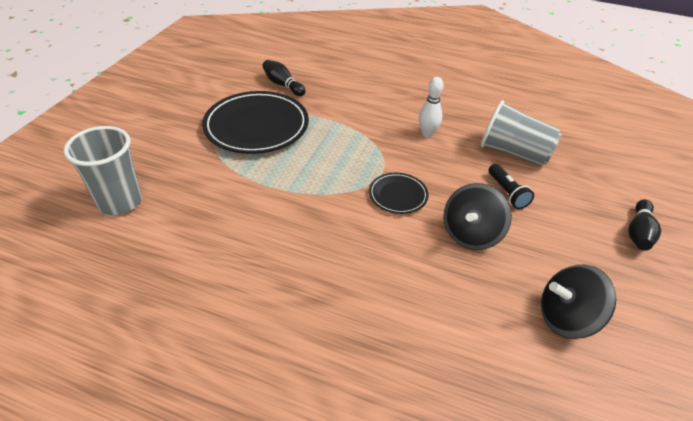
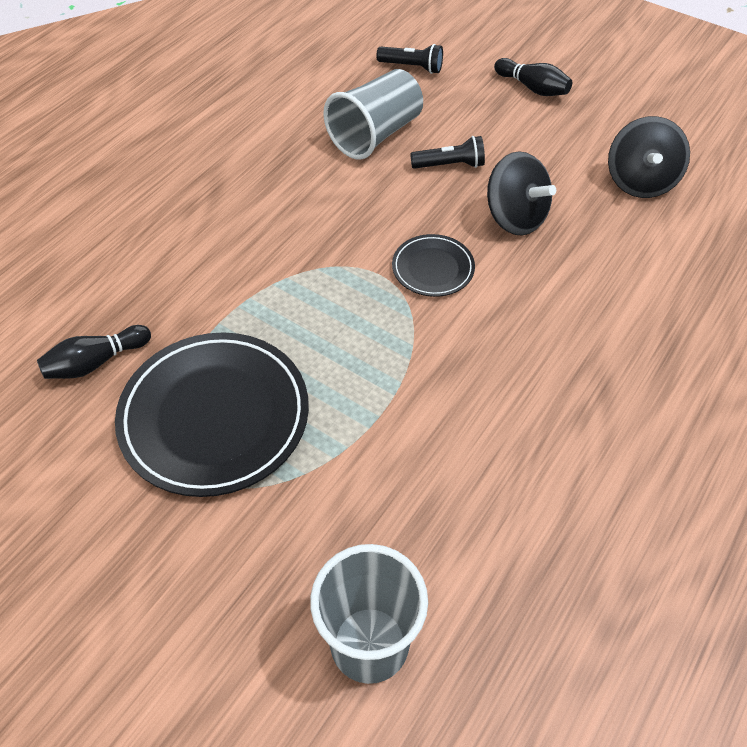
camera: 75 degrees left, 10 degrees up
white bowling pin [419,77,443,137] -> none
none -> black flashlight [376,44,443,74]

